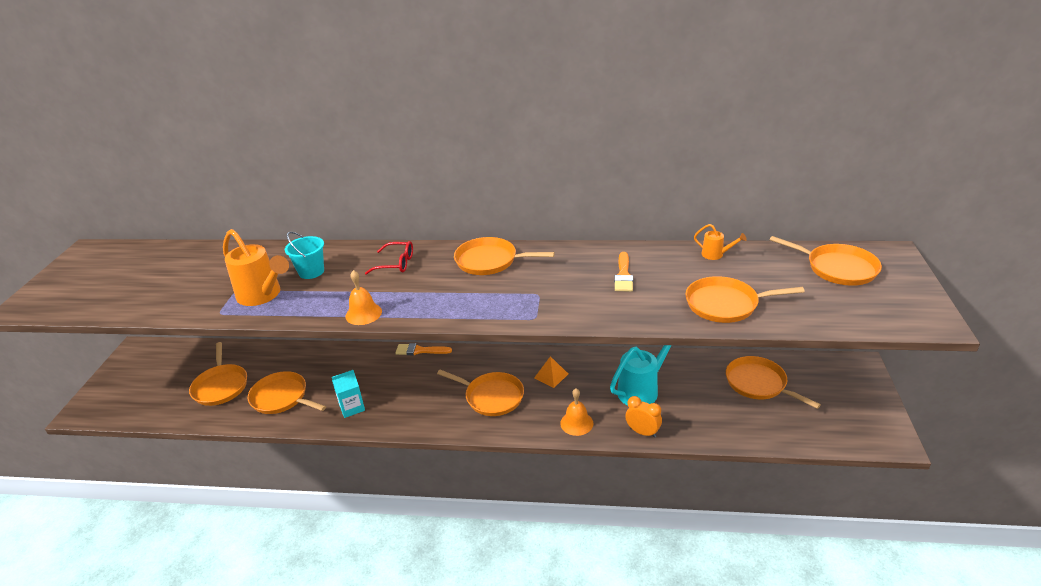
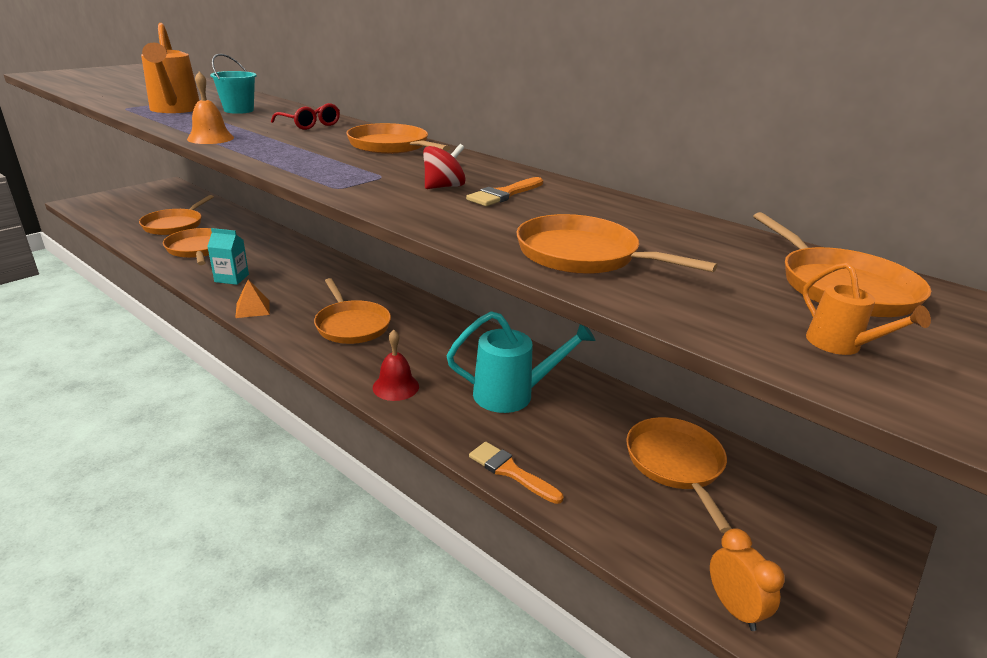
camera: 30 degrees right, 5 degrees down
orange brush [395,343,452,355] -> orange brush moved to [469,442,564,504]
orange pyramid [534,356,568,388] -> orange pyramid moved to [235,280,270,318]
orange bell [560,388,593,436] -> red bell [373,330,419,401]
orange clock [625,396,662,438] -> orange clock moved to [710,528,785,631]
orange watering can [694,224,747,260] -> orange watering can moved to [803,262,931,355]
none -> red spinning top [423,144,466,189]

